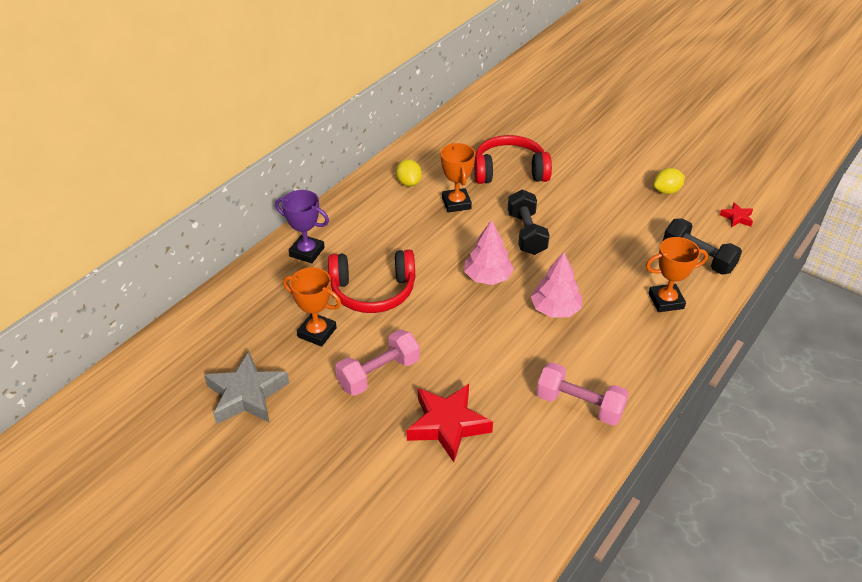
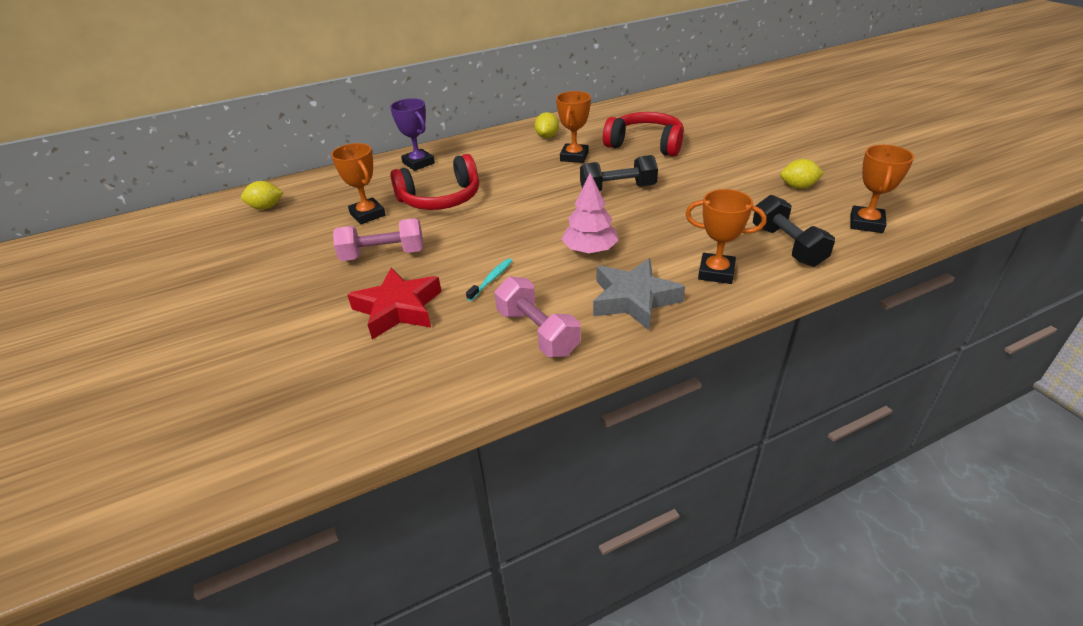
camera: 30 degrees right, 5 degrees down
grey star [204,352,289,424] -> grey star moved to [593,258,685,331]
red headphones [328,249,415,313] -> red headphones turned 45 degrees counterclockwise [390,154,479,210]
pink tree [464,220,514,285] -> none
black dumbbell [507,190,550,255] -> black dumbbell turned 60 degrees clockwise [580,155,658,191]
red star [720,202,753,227] -> orange trophy [850,145,914,233]
none -> yellow lemon [241,181,283,210]
none -> turquoise toothbrush [466,259,512,301]

